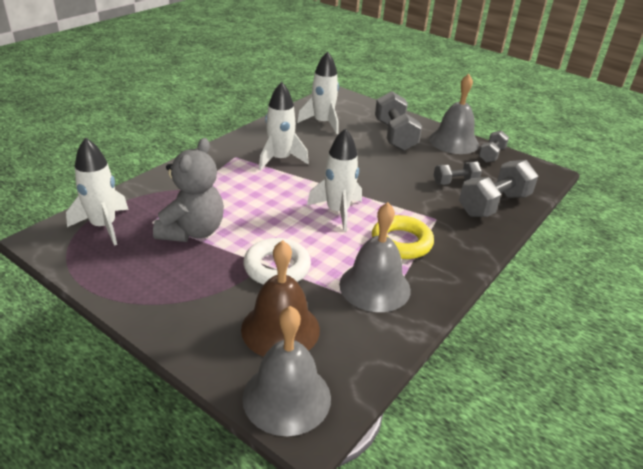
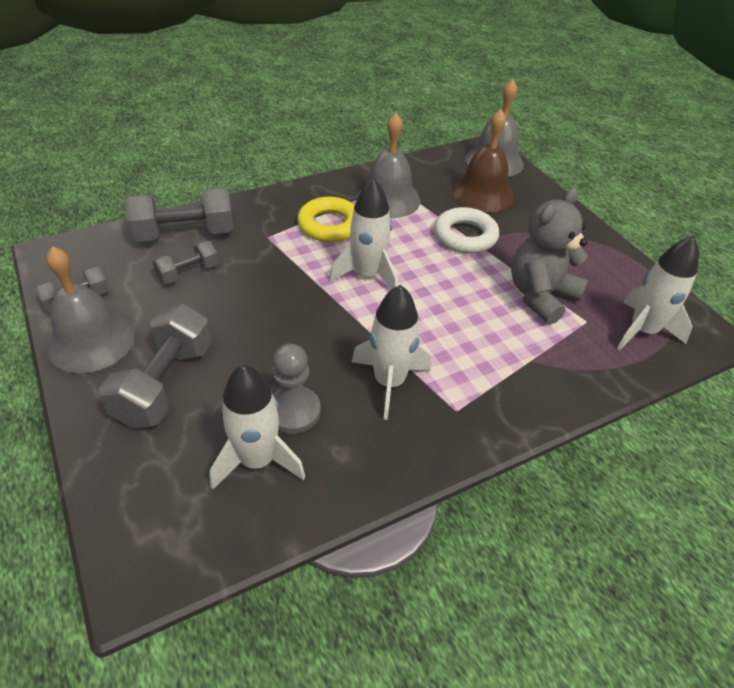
camera: 155 degrees left, 10 degrees up
grey dumbbell [434,162,482,185] -> grey dumbbell turned 45 degrees counterclockwise [152,240,219,284]
none -> grey pawn [273,343,321,434]

